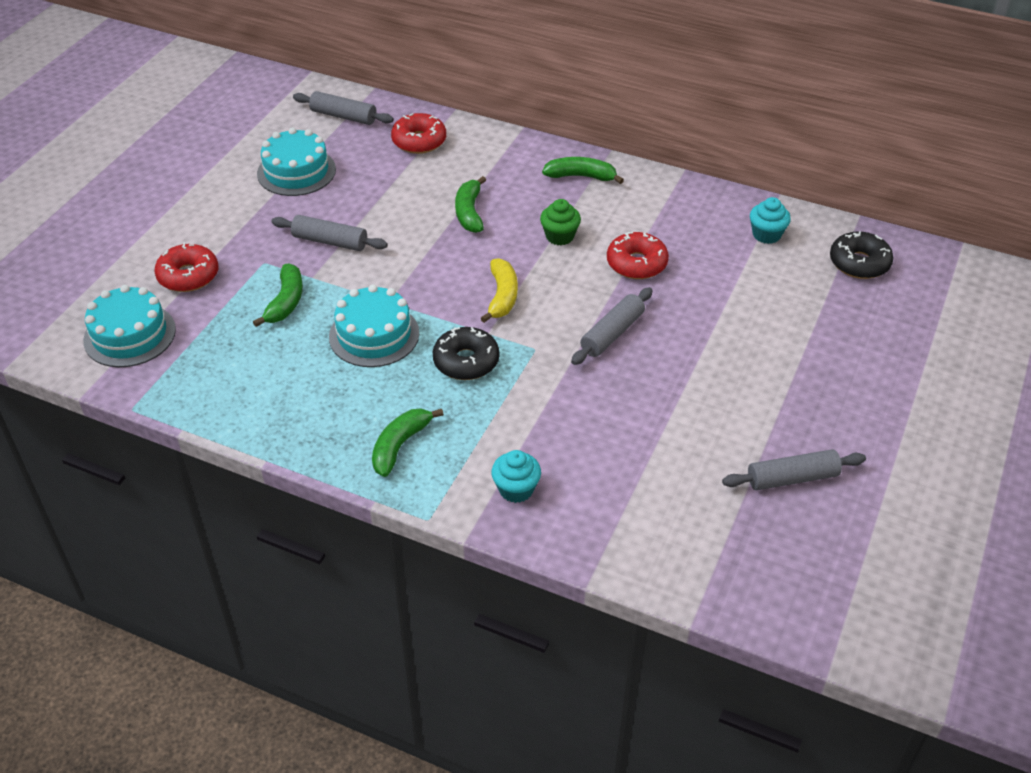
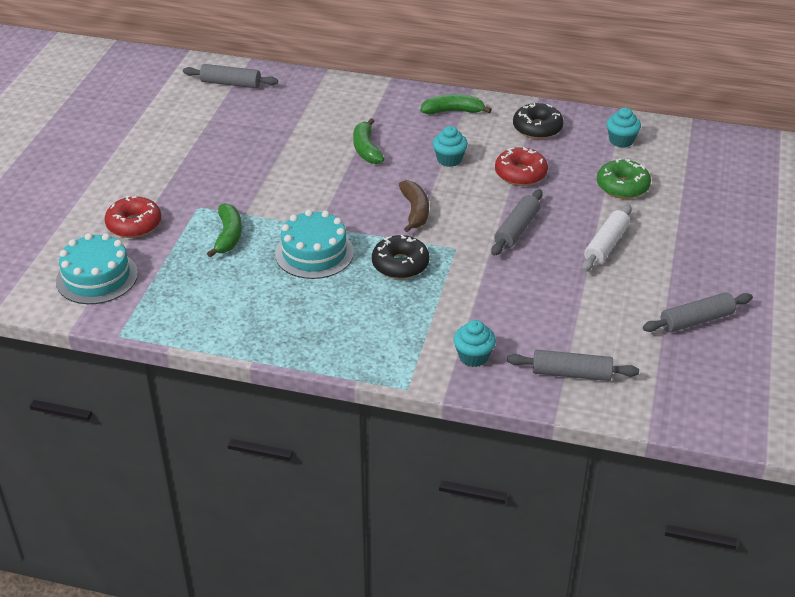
camera: 10 degrees left, 5 degrees down
turquoise cake [257,128,336,196] -> none
grey rolling pin [271,215,388,251] -> grey rolling pin moved to [507,350,639,381]
green banana [372,409,444,477] -> none
red donut [391,113,446,154] -> none
yellow banana [481,258,518,323] -> brown banana [399,180,429,232]
green cupcake [540,199,581,245] -> turquoise cupcake [433,126,468,167]
black donut [830,231,894,279] -> black donut moved to [513,103,564,139]
none -> white rolling pin [582,204,632,272]
none -> green donut [597,159,651,199]

